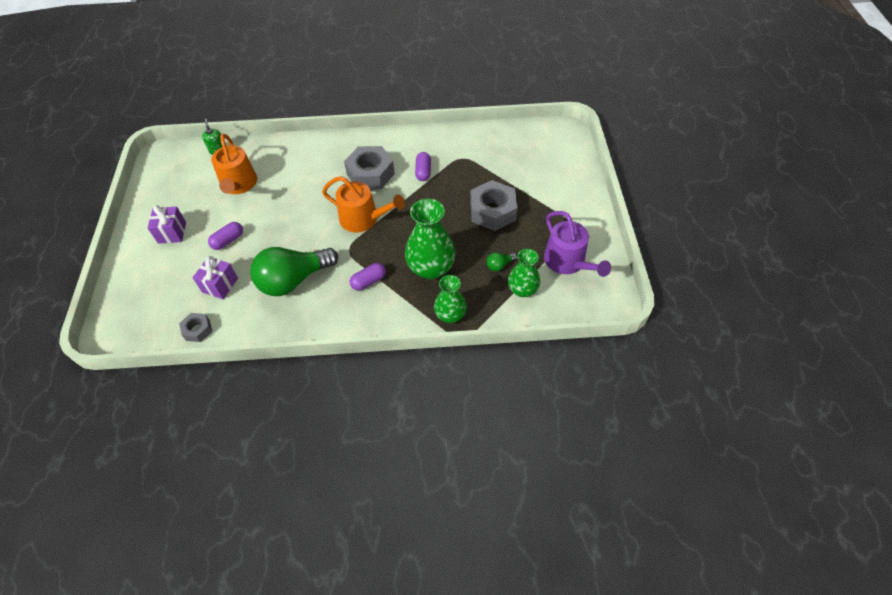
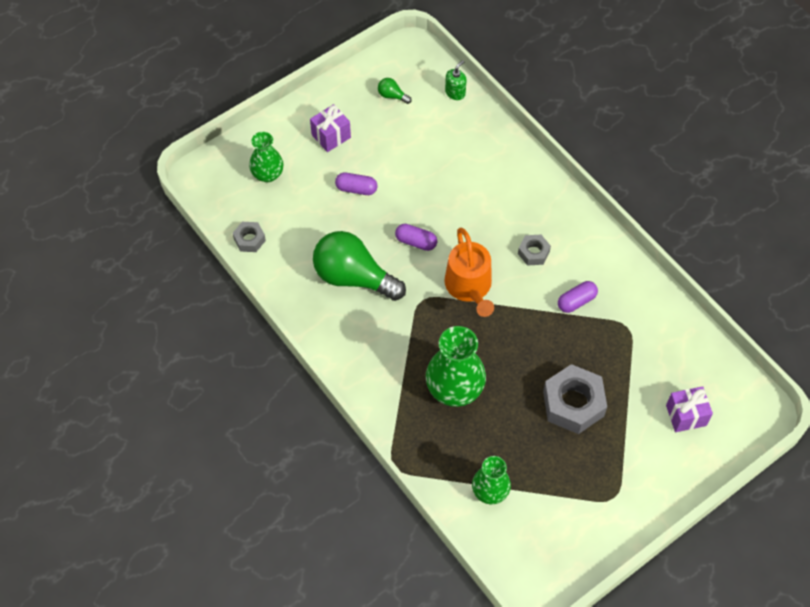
camera: 55 degrees right, 5 degrees up
purple gift [192,256,238,299] -> purple gift moved to [666,386,713,432]
orange watering can [211,134,257,194] -> none
grey nut [344,146,395,189] -> grey nut [518,234,551,266], size x0.52
purple capsule [350,263,386,291] -> purple capsule moved to [395,224,437,251]
green vase [434,275,467,323] -> green vase moved to [249,132,284,182]
green light bulb [486,252,517,271] -> green light bulb moved to [378,78,412,104]
purple watering can [544,211,611,277] -> none

